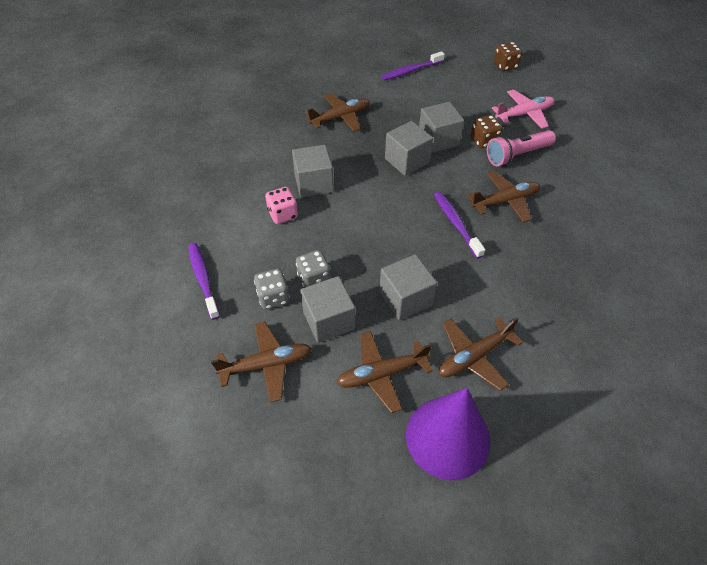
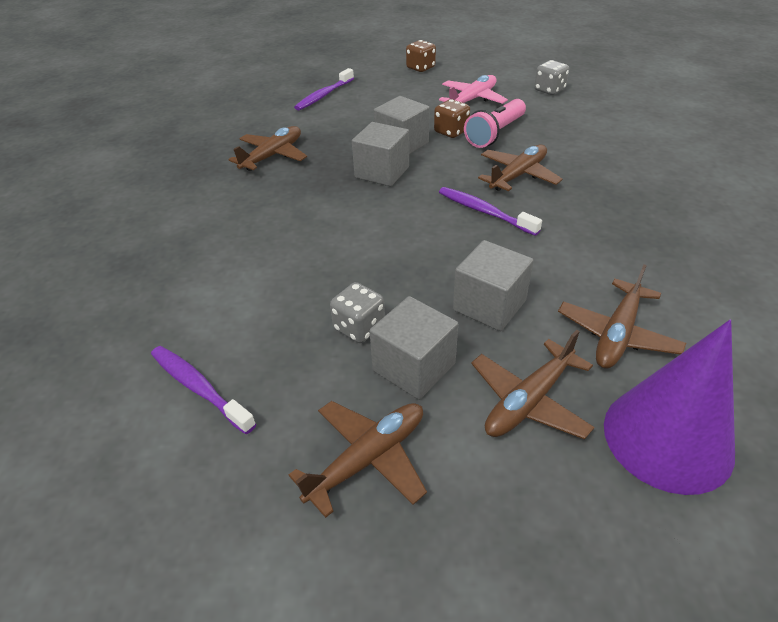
camera: 25 degrees left, 10 degrees down
grey dice [254,269,290,309] -> grey dice moved to [534,60,569,95]
pink dice [265,187,298,224] -> none
grey cube [292,145,334,197] -> none

